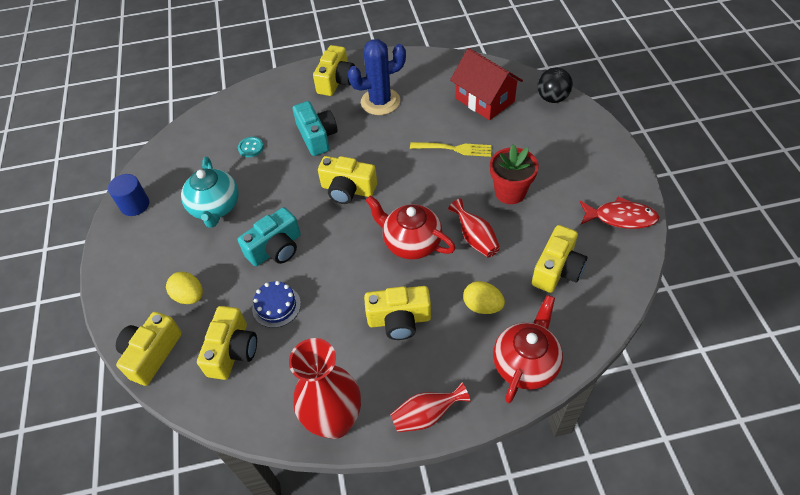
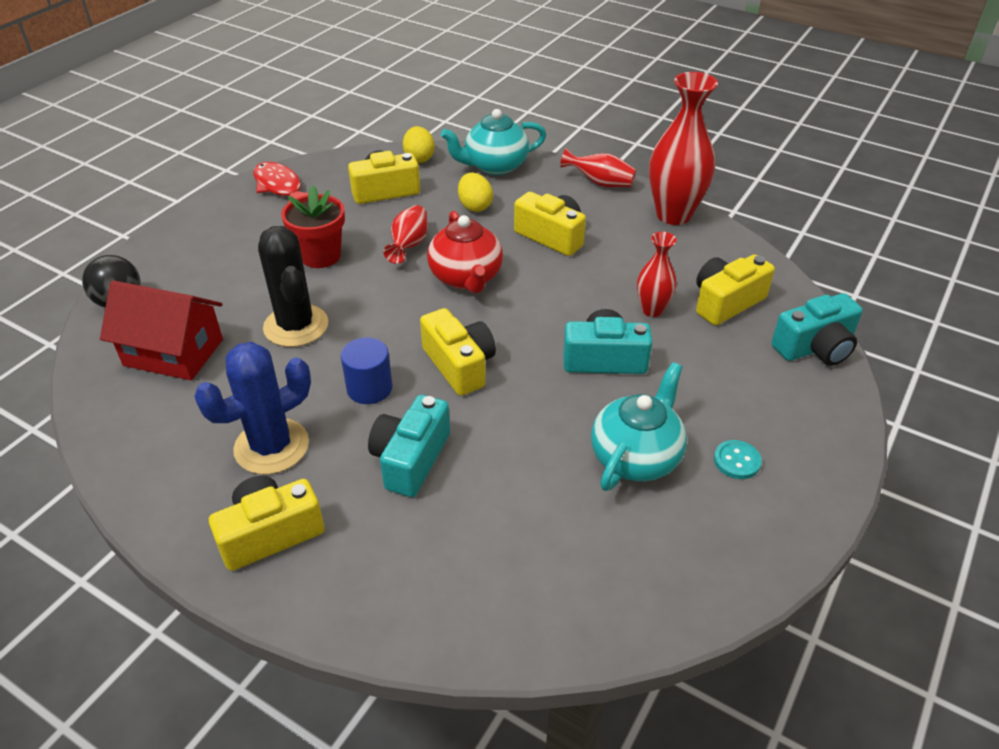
camera: 140 degrees left, 10 degrees down
blue cylinder [108,174,149,216] -> blue cylinder moved to [341,337,393,404]
yellow camera [116,312,182,386] -> turquoise camera [771,293,863,366]
yellow egg [166,272,203,304] -> yellow egg moved to [403,126,435,163]
turquoise button [238,137,264,157] -> turquoise button moved to [714,440,762,479]
blue cake [252,281,301,328] -> red vase [637,232,677,317]
blue cactus [348,39,406,115] -> blue cactus turned 60 degrees counterclockwise [194,342,311,474]
yellow fork [410,142,492,157] -> black cactus [258,226,328,347]
red house [450,48,523,120] -> red house turned 75 degrees counterclockwise [100,280,223,380]
red teapot [493,295,563,403] -> turquoise teapot [441,109,546,175]

